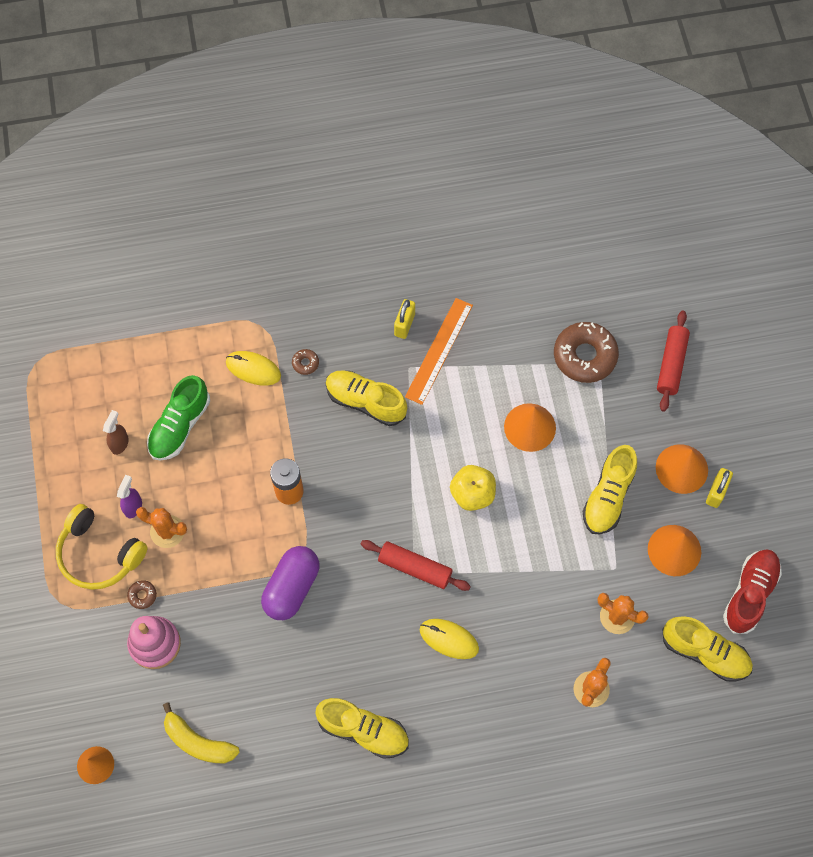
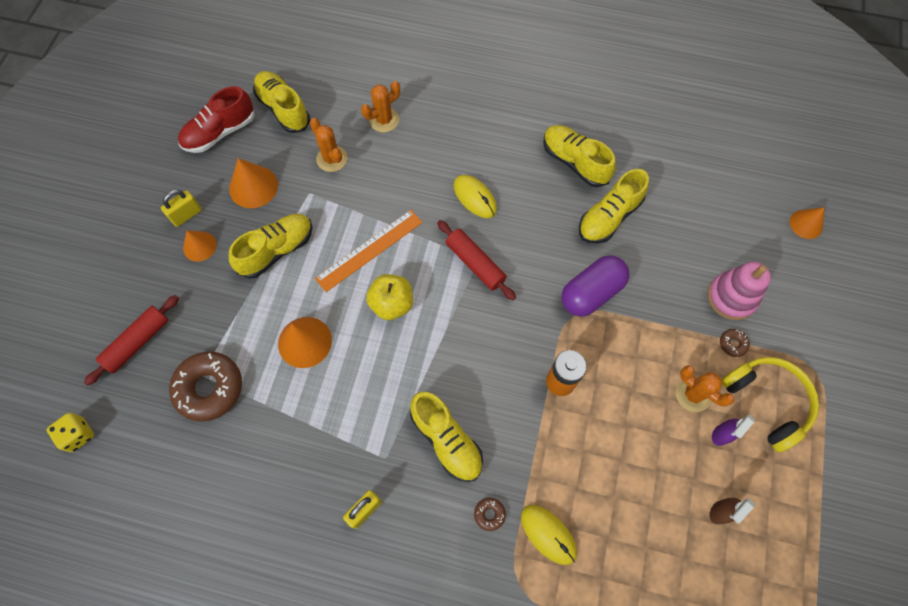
camera: 155 degrees left, 0 degrees up
green shoe [147,375,210,461] -> none
yellow banana [163,702,240,763] -> none
orange ruler [405,298,473,405] -> orange ruler moved to [315,210,423,292]
orange cone [656,444,708,494] -> orange cone [183,230,217,262], size x0.66
none -> yellow dice [47,413,94,452]
none -> yellow shoe [579,169,649,244]

